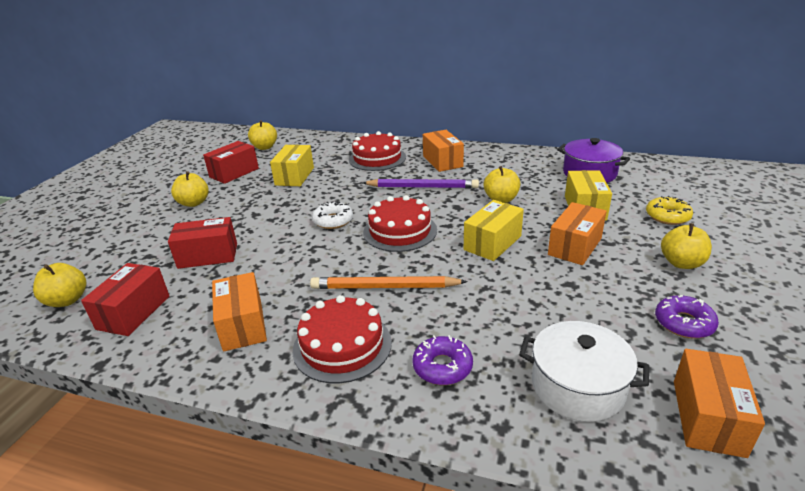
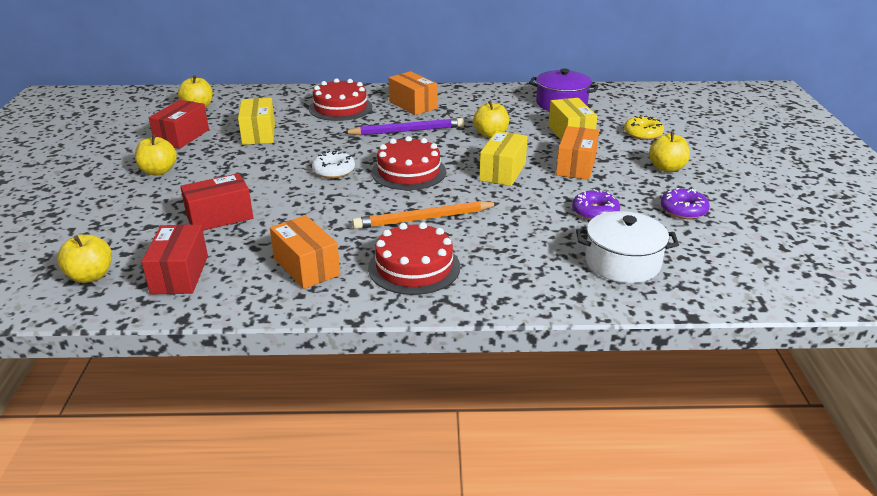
camera: 20 degrees left, 0 degrees up
purple donut [412,335,473,385] -> purple donut moved to [572,189,620,220]
orange box [674,349,765,458] -> none

